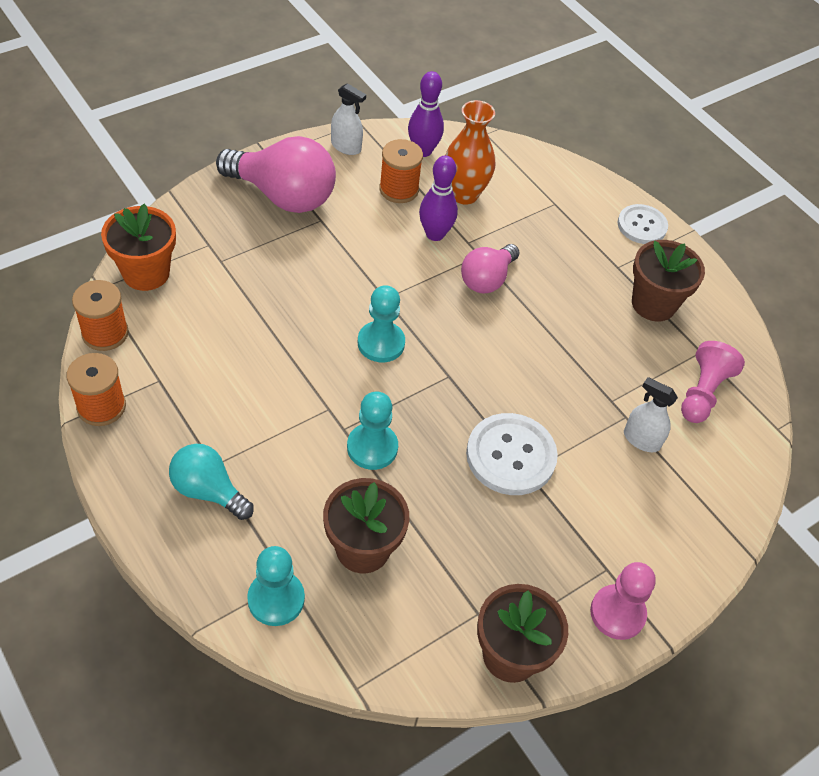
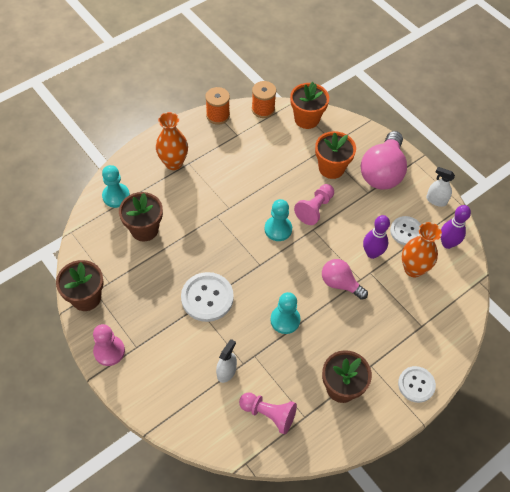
camera: 90 degrees right, 5 degrees up
turquoise light bulb [169,444,254,520] -> orange vase [156,112,188,170]
white spray bottle [331,83,366,155] -> white spray bottle turned 90 degrees clockwise [426,167,455,207]
turquoise pawn [347,392,398,470] -> turquoise pawn moved to [270,292,301,334]
orange spool [379,139,423,203] -> white button [390,216,421,245]
none -> pink pawn [294,184,334,225]
none -> orange flower pot [315,131,356,179]

